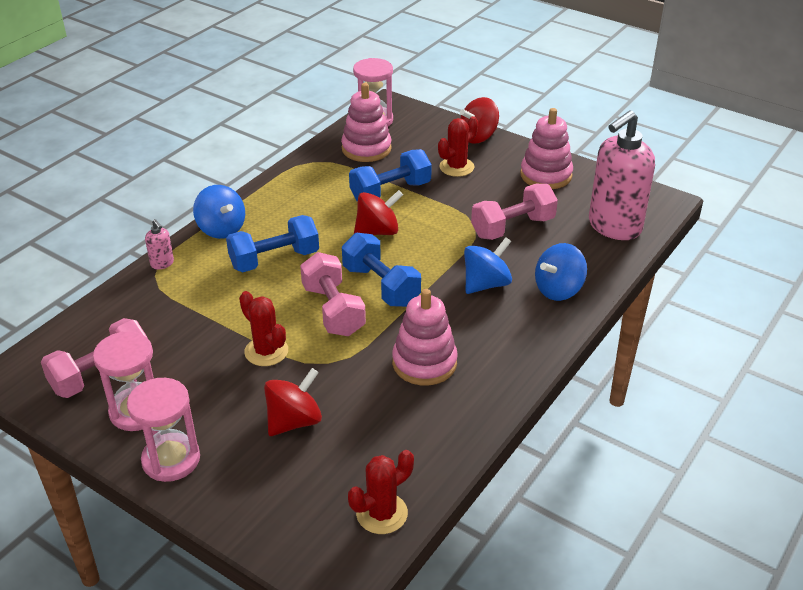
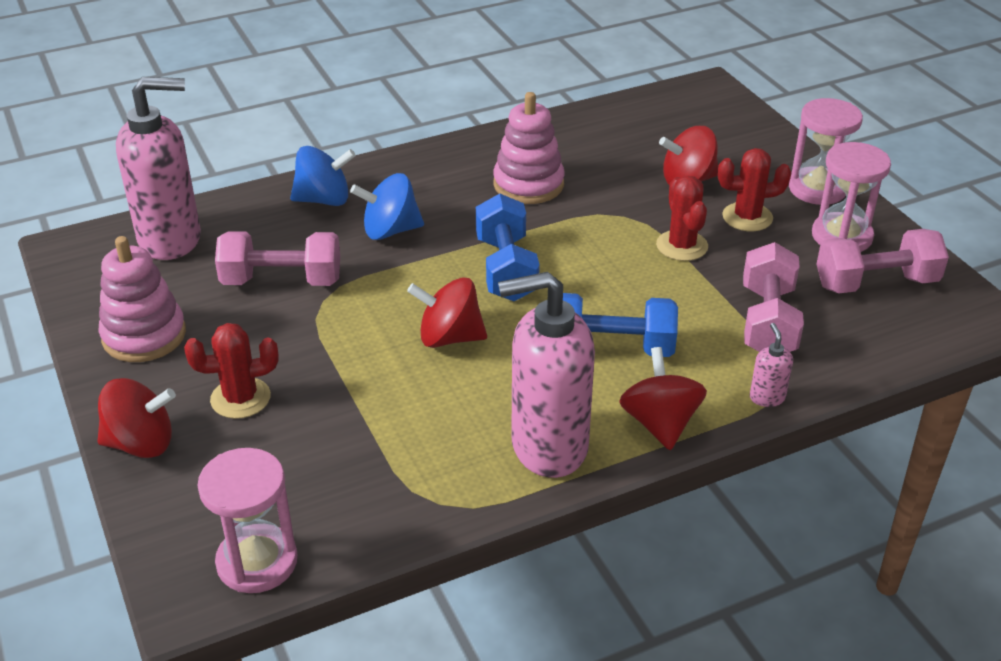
camera: 150 degrees left, 0 degrees up
blue spinning top [193,185,245,239] -> red spinning top [619,347,707,450]
pink dumbbell [300,252,366,336] -> pink dumbbell moved to [743,242,804,352]
pink stacking toy [341,83,392,162] -> none
red cactus [348,450,414,534] -> red cactus moved to [718,148,791,231]
blue dumbbell [349,149,432,202] -> none
none -> pink soap dispenser [498,272,595,478]

